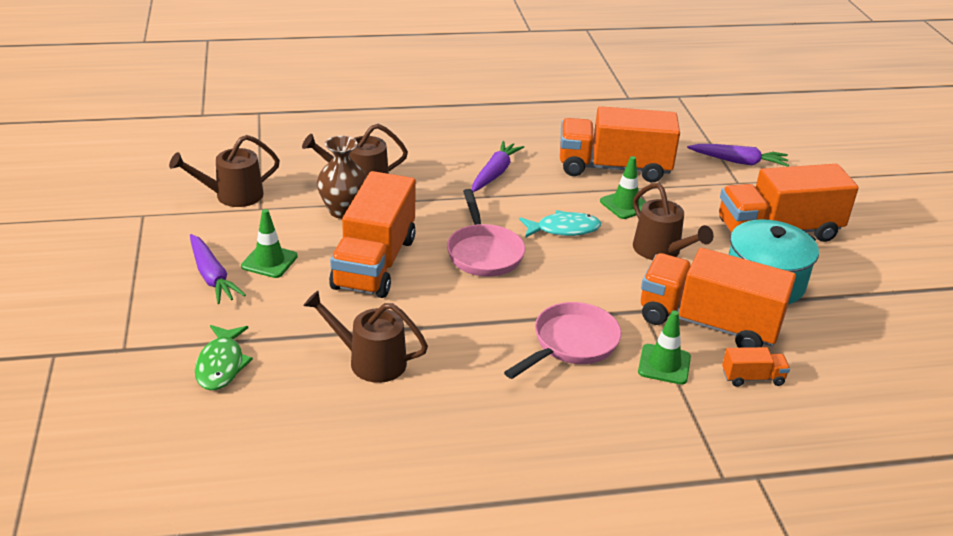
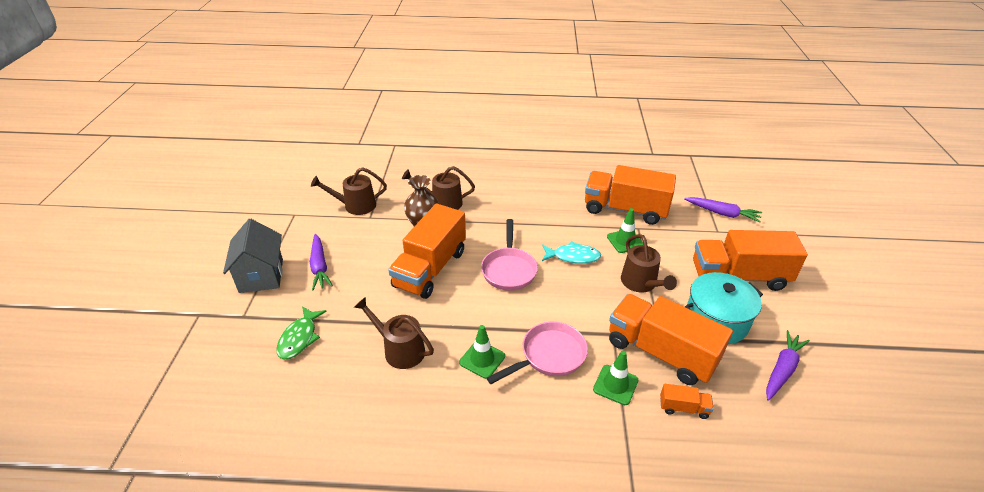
camera: 15 degrees right, 5 degrees up
green traffic cone [241,209,298,278] -> green traffic cone moved to [459,325,505,379]
purple carrot [472,141,524,192] -> purple carrot moved to [766,330,810,401]
none -> grey house [223,219,283,293]

